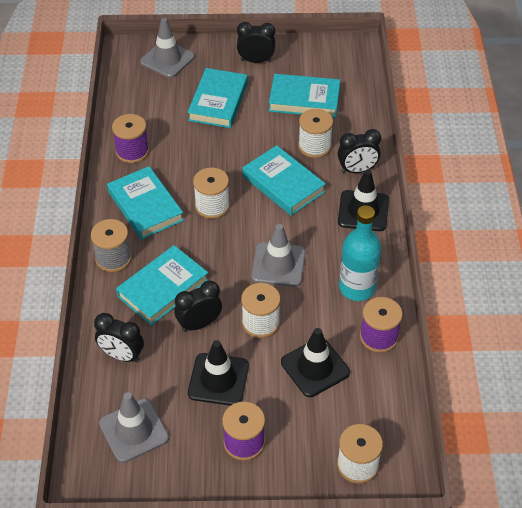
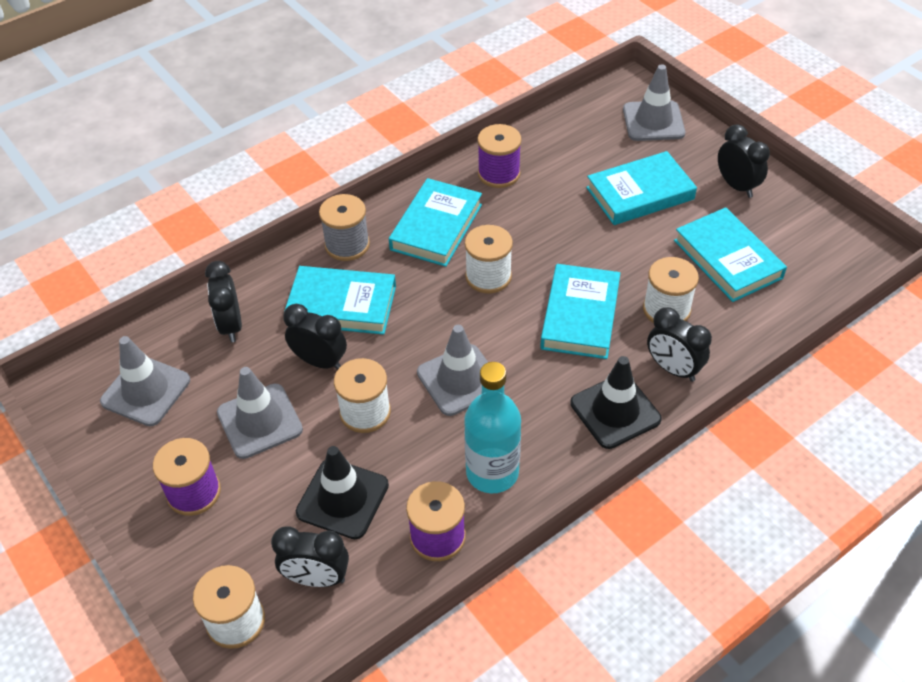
camera: 55 degrees right, 0 degrees up
black traffic cone [188,340,249,406] -> grey traffic cone [217,367,303,459]
none -> black clock [271,526,349,587]

